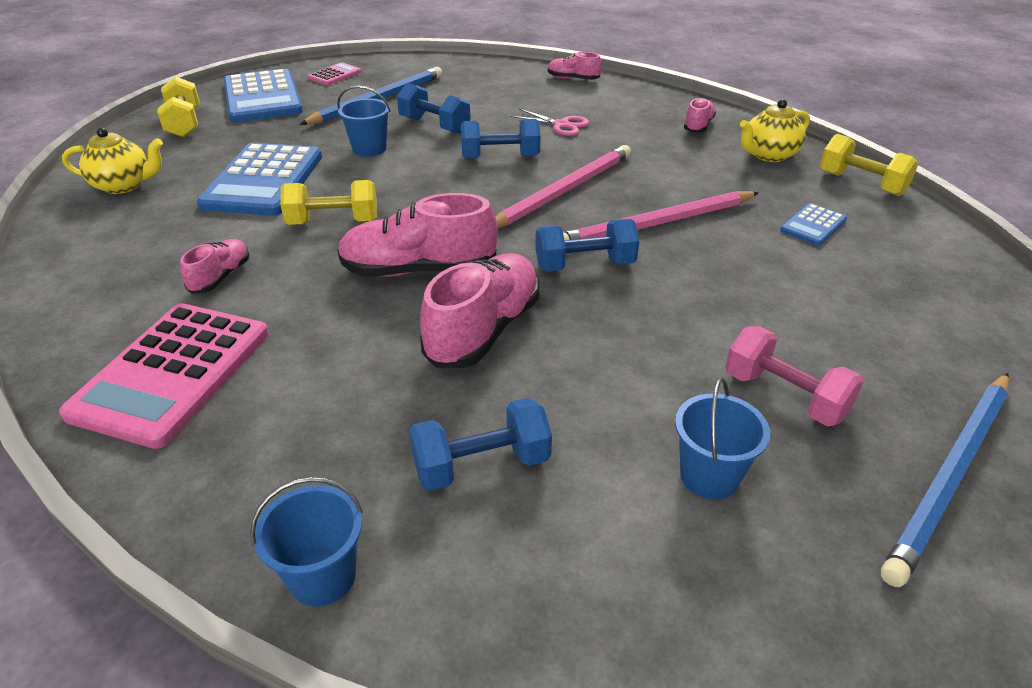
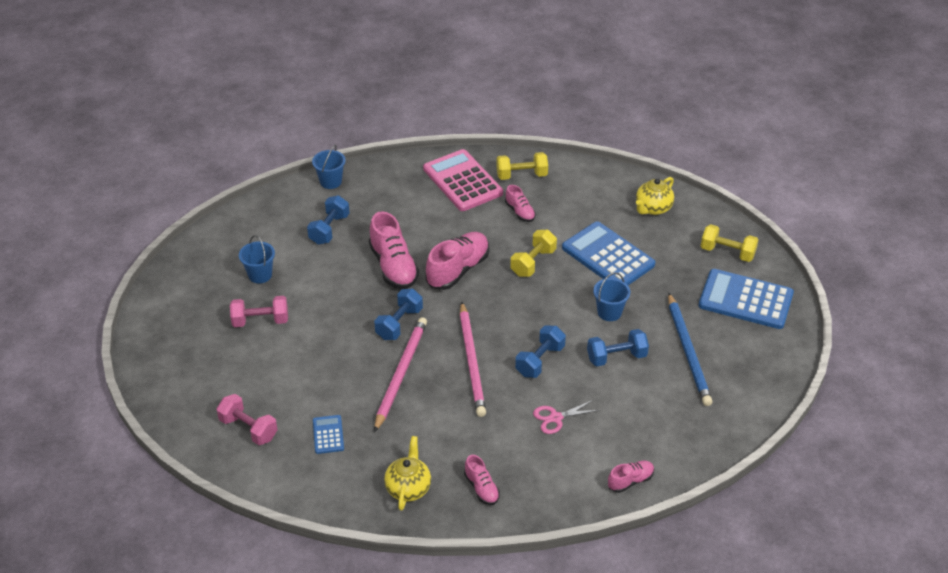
camera: 130 degrees right, 5 degrees up
pink calculator [308,62,361,85] -> none
yellow dumbbell [820,134,918,196] -> yellow dumbbell moved to [496,152,548,180]
blue pencil [881,373,1009,587] -> none
none -> pink dumbbell [216,394,278,445]

